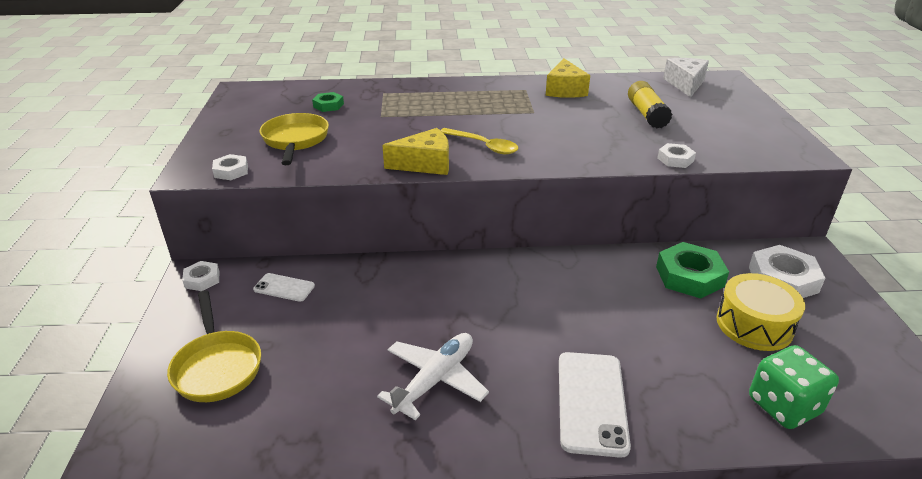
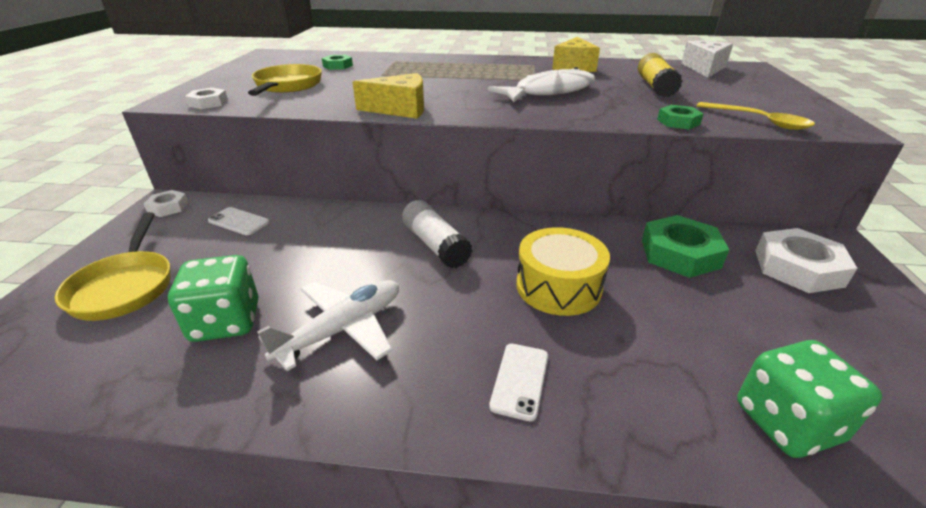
camera: 10 degrees right, 0 degrees up
yellow spoon [441,128,519,154] -> yellow spoon moved to [697,102,815,130]
white phone [559,352,631,458] -> white phone [489,344,548,421], size x0.55
white nut [657,143,696,168] -> green nut [657,105,704,129]
yellow drum [717,273,805,351] -> yellow drum moved to [516,227,610,316]
none -> green dice [168,255,258,342]
none -> white glue stick [402,200,472,269]
none -> white fish [488,67,595,102]

